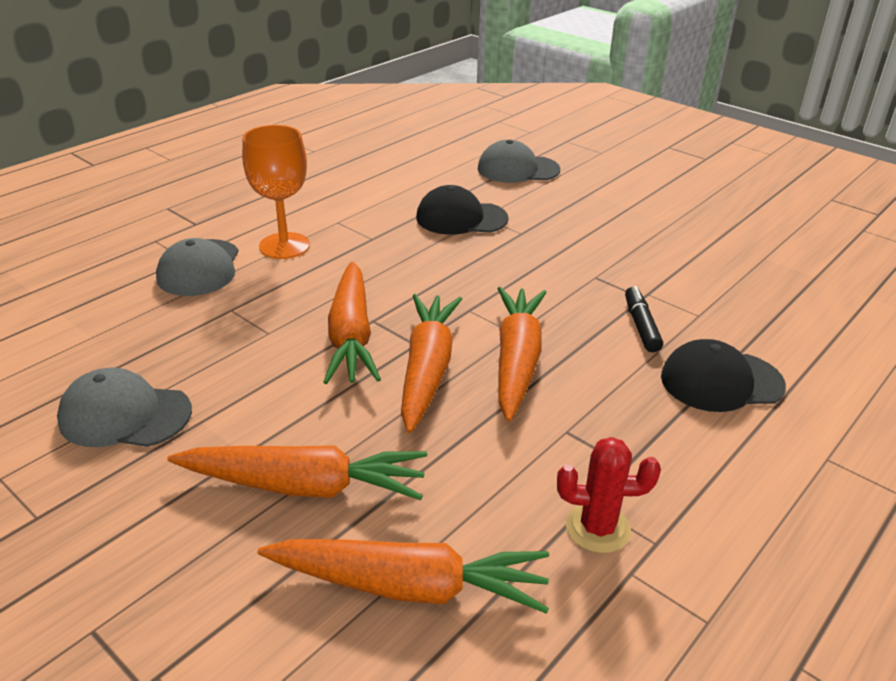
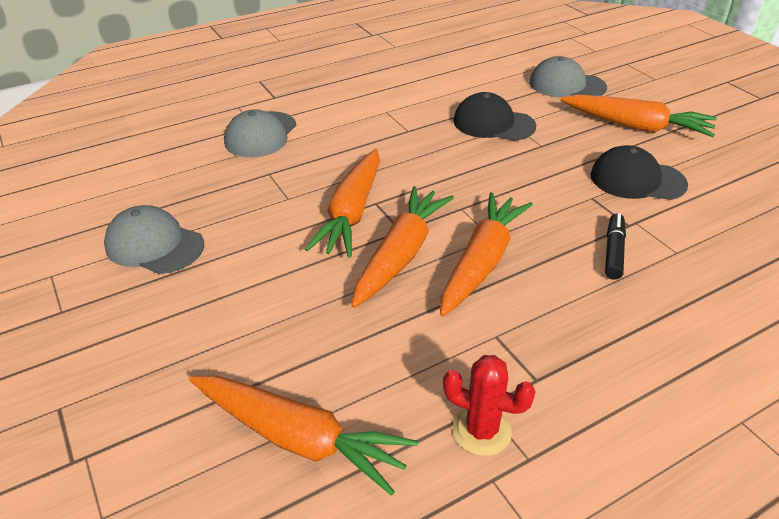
camera: 20 degrees right, 5 degrees up
orange carrot [167,445,427,500] -> orange carrot moved to [560,94,717,137]
orange goblet [242,125,310,259] -> none
black cap [661,339,786,412] -> black cap moved to [591,145,688,200]

